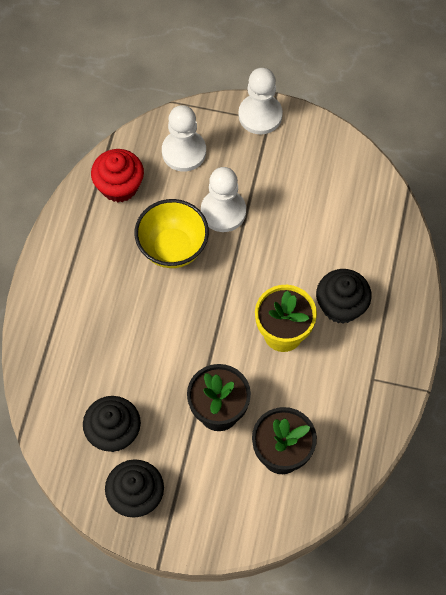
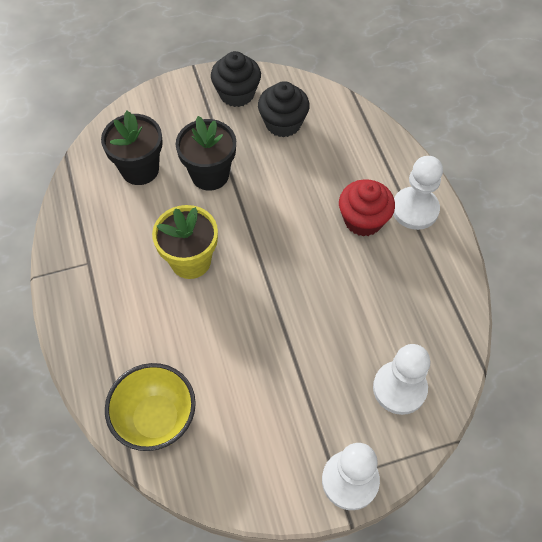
camera: 150 degrees right, 5 degrees down
red cupcake [91,149,144,202] -> red cupcake moved to [339,179,395,237]
yellow bowl [135,199,209,268] -> yellow bowl moved to [105,363,196,451]
white pawn [201,167,246,232] -> white pawn moved to [393,156,443,230]
black cupcake [316,269,372,324] -> none

